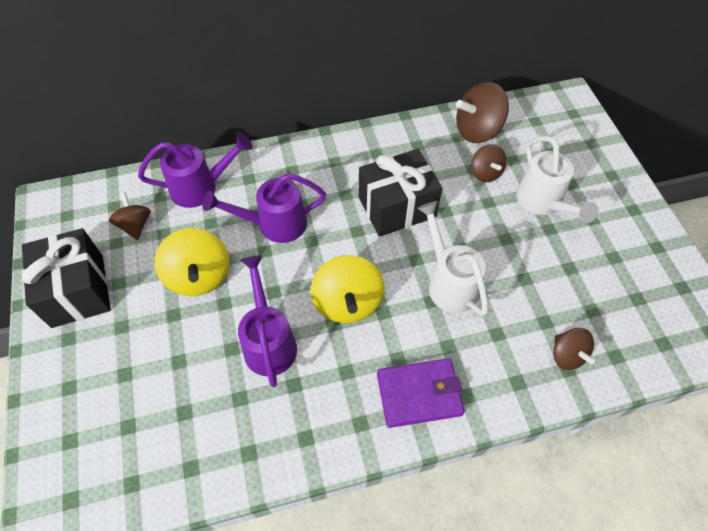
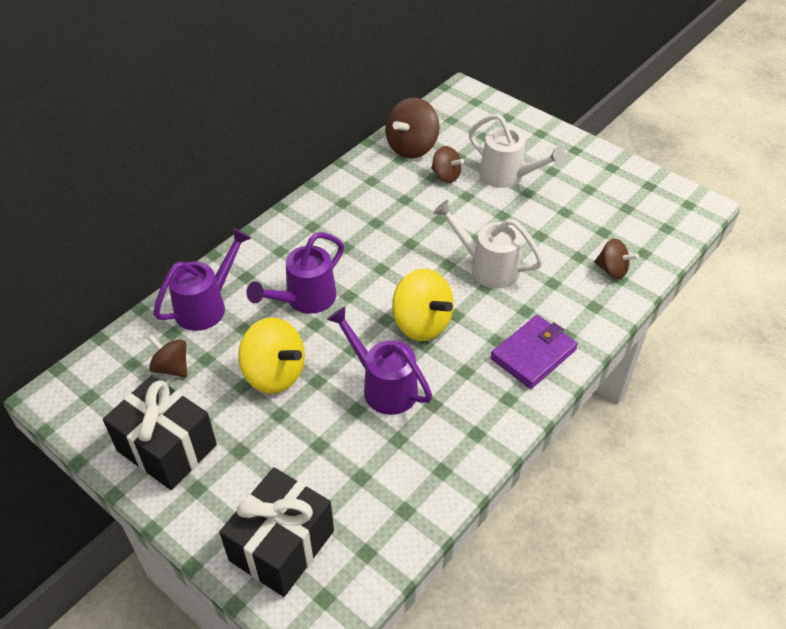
camera: 35 degrees left, 10 degrees down
black gift [359,149,442,237] -> black gift moved to [219,467,334,597]

